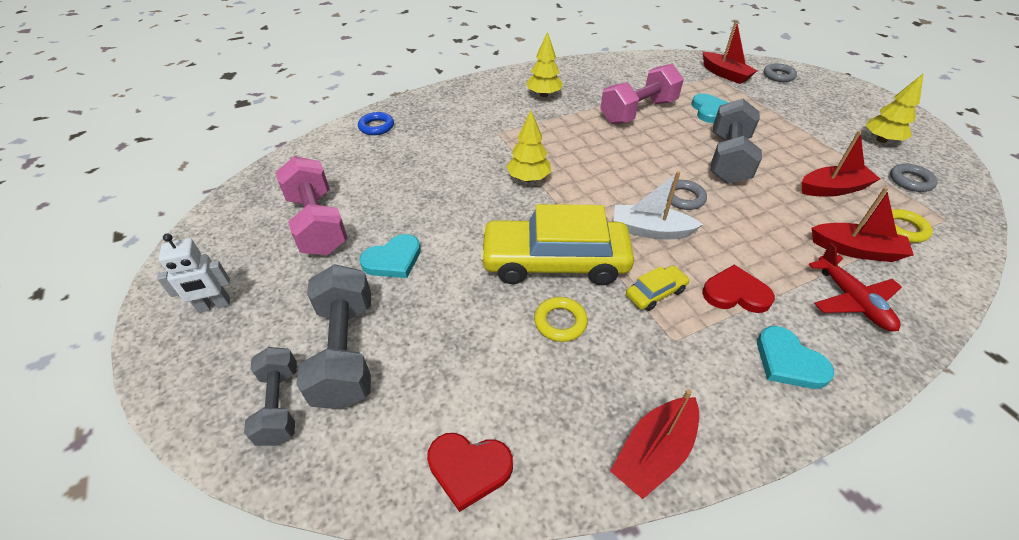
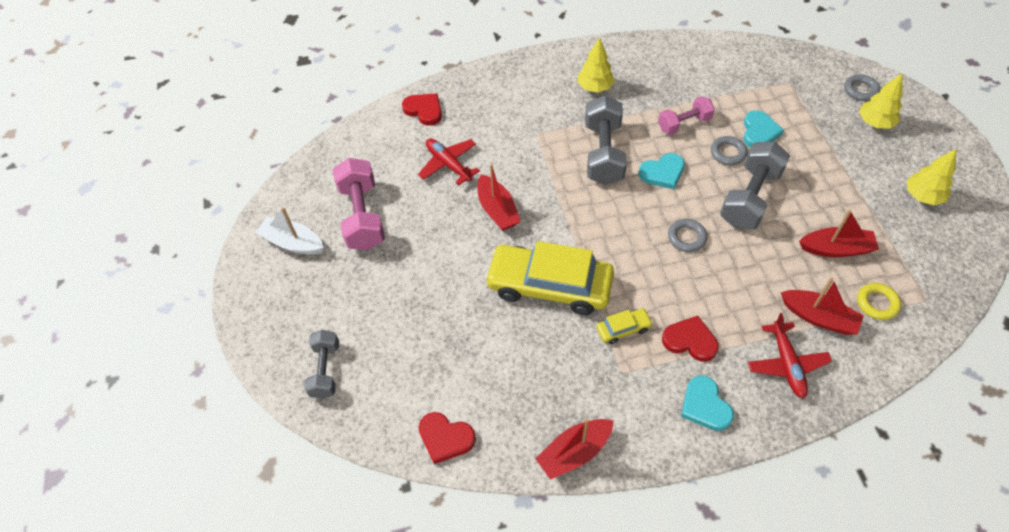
camera: 15 degrees right, 10 degrees up
white robot [157,233,230,313] -> none
grey dumbbell [296,264,371,410] -> grey dumbbell moved to [585,96,627,185]
blue ring [358,112,394,135] -> red heart [402,93,442,126]
turquoise heart [359,234,421,278] -> turquoise heart moved to [638,153,685,189]
yellow tree [506,110,551,182] -> yellow tree moved to [859,73,903,129]
yellow ring [534,297,588,342] -> none
pink dumbbell [600,64,684,124] -> pink dumbbell [658,96,715,135], size x0.62
white boat [613,171,703,240] -> white boat moved to [255,207,324,255]
red boat [703,20,758,84] -> red boat moved to [477,164,521,231]
grey ring [890,164,938,192] -> grey ring moved to [711,136,747,165]
none -> red plane [418,139,480,186]

